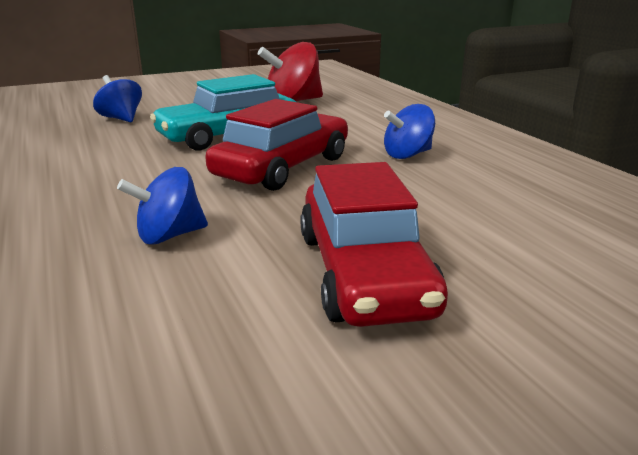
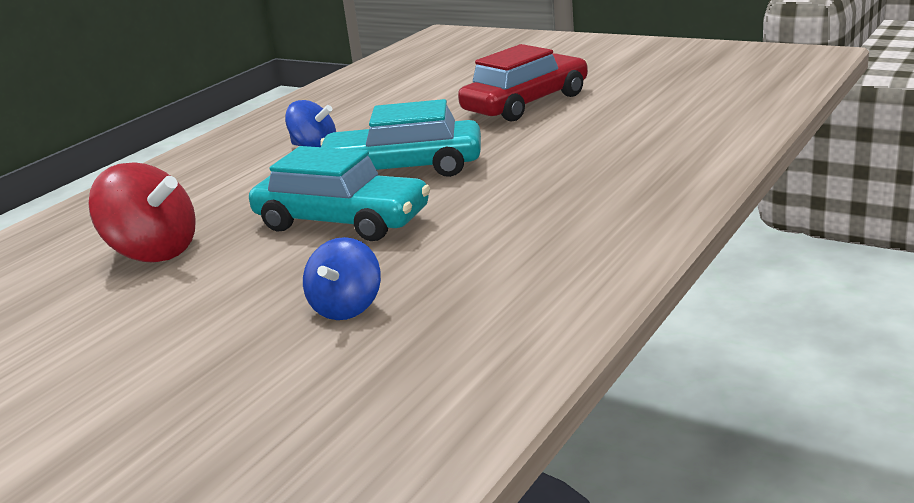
camera: 120 degrees left, 0 degrees up
blue spinning top [117,167,208,245] -> none
red car [205,99,348,191] -> turquoise car [320,99,481,177]

